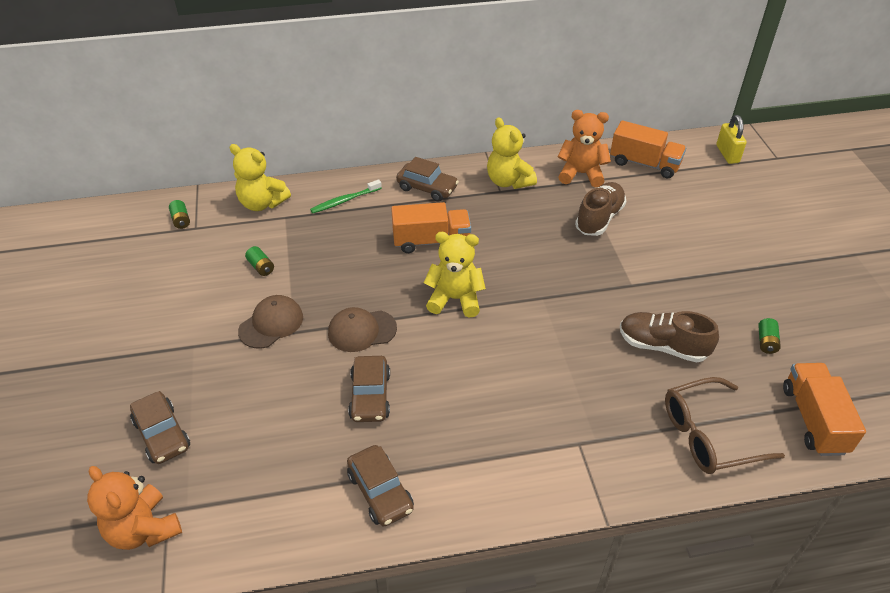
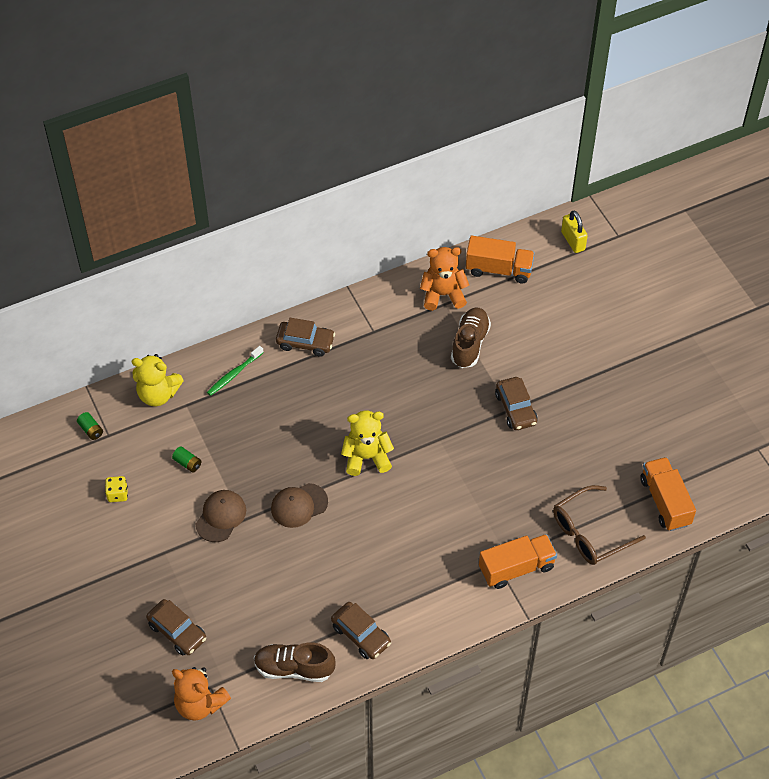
camera: 15 degrees left, 10 degrees up
brown car [348,356,390,422] -> brown car moved to [495,377,538,430]
orange truck [391,202,471,253] -> orange truck moved to [479,534,557,589]
yellow teddy bear [487,117,537,189] -> none
brown shoe [620,311,719,362] -> brown shoe moved to [254,643,336,682]
green battery [758,318,781,354] -> none
none -> yellow dice [105,476,128,502]

